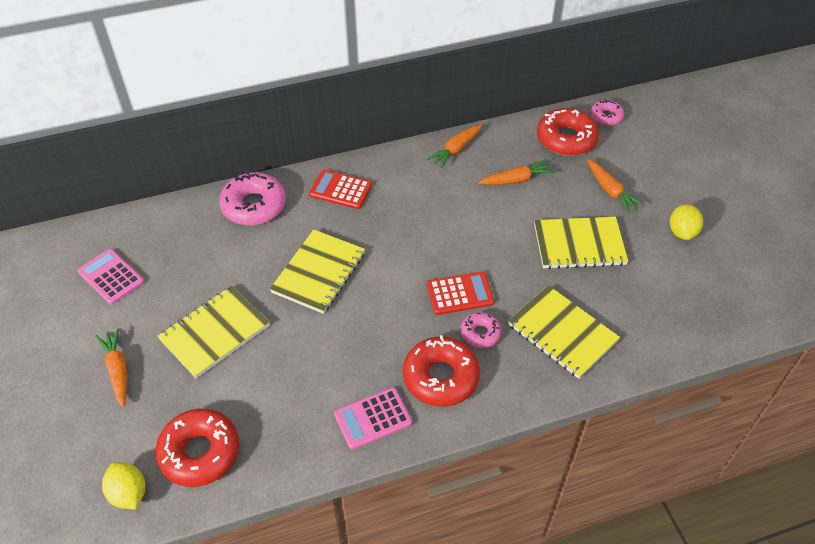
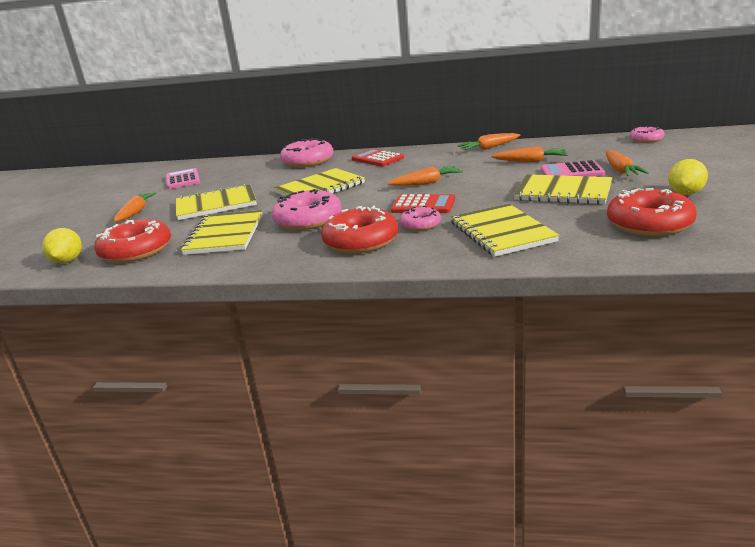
camera: 30 degrees right, 25 degrees down
pink calculator [334,387,412,450] -> pink calculator moved to [541,160,605,177]
red donut [537,108,599,156] -> red donut moved to [607,188,697,236]
none -> yellow notebook [181,210,263,255]
none -> pink donut [272,189,342,230]
none -> orange carrot [388,166,463,186]

